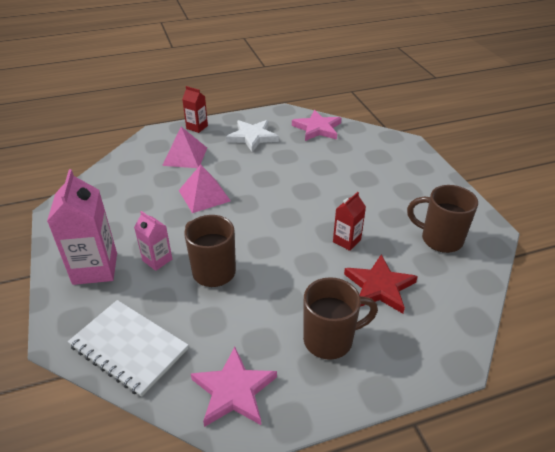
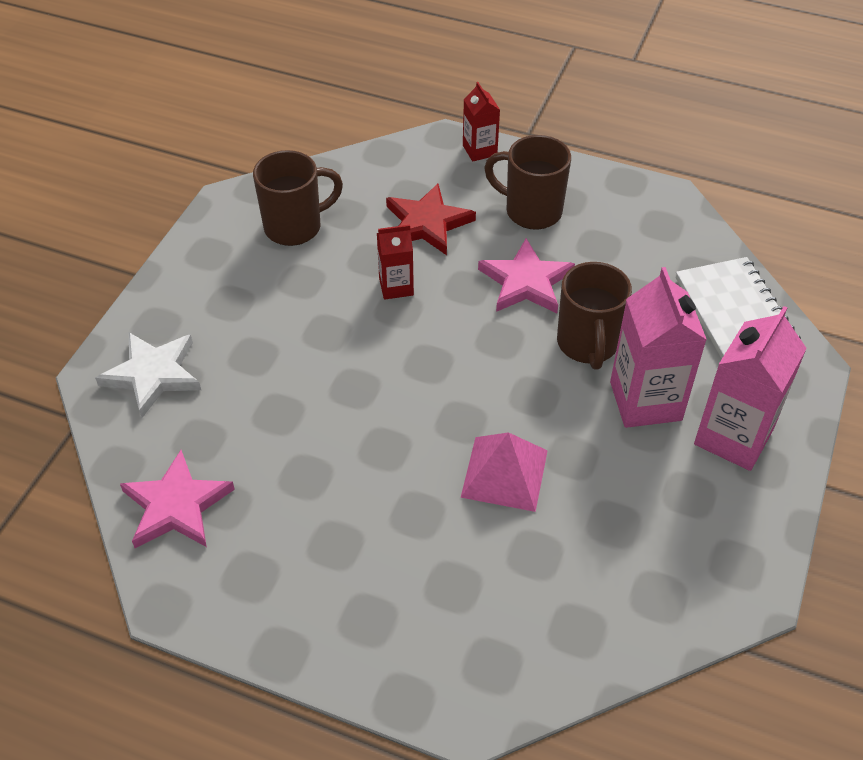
camera: 140 degrees left, 10 degrees up
pink carton [134,211,172,271] -> pink carton [610,267,707,428], size x1.81
pink pyramid [162,127,207,168] -> none
red carton [182,86,208,133] -> red carton moved to [463,82,500,162]
pink star [191,347,277,427] -> pink star moved to [478,238,575,313]
white star [226,120,279,152] -> white star moved to [95,332,201,418]
brown mug [407,185,478,253] -> brown mug turned 90 degrees counterclockwise [253,150,343,246]

